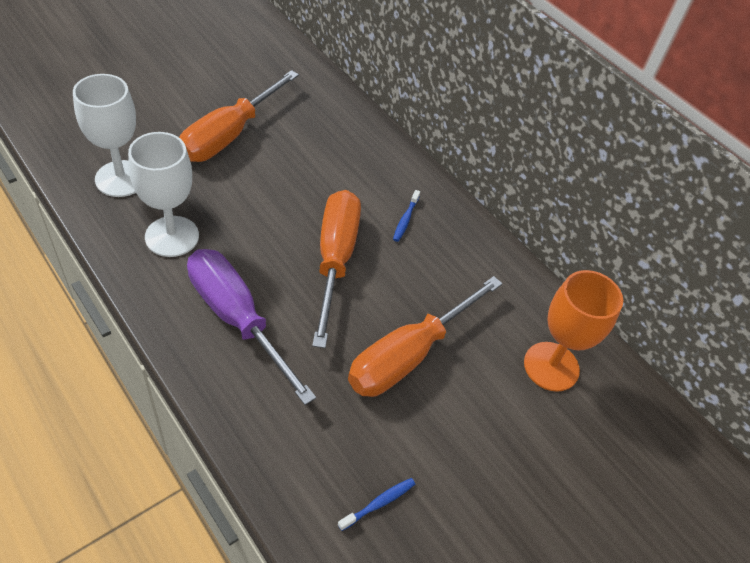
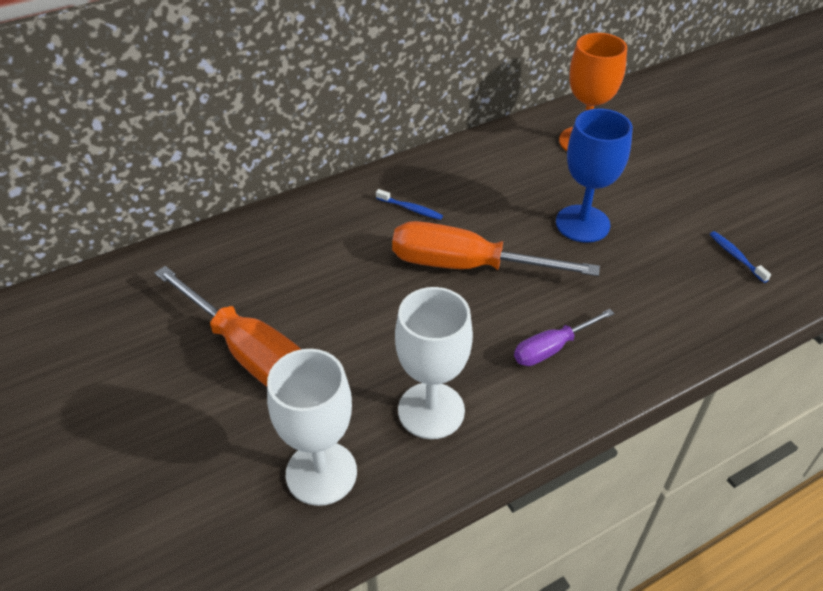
camera: 75 degrees left, 5 degrees down
purple screwdriver [187,249,316,405] -> purple screwdriver [514,309,615,366], size x0.53
orange screwdriver [348,276,502,397] -> blue goblet [556,109,633,243]

